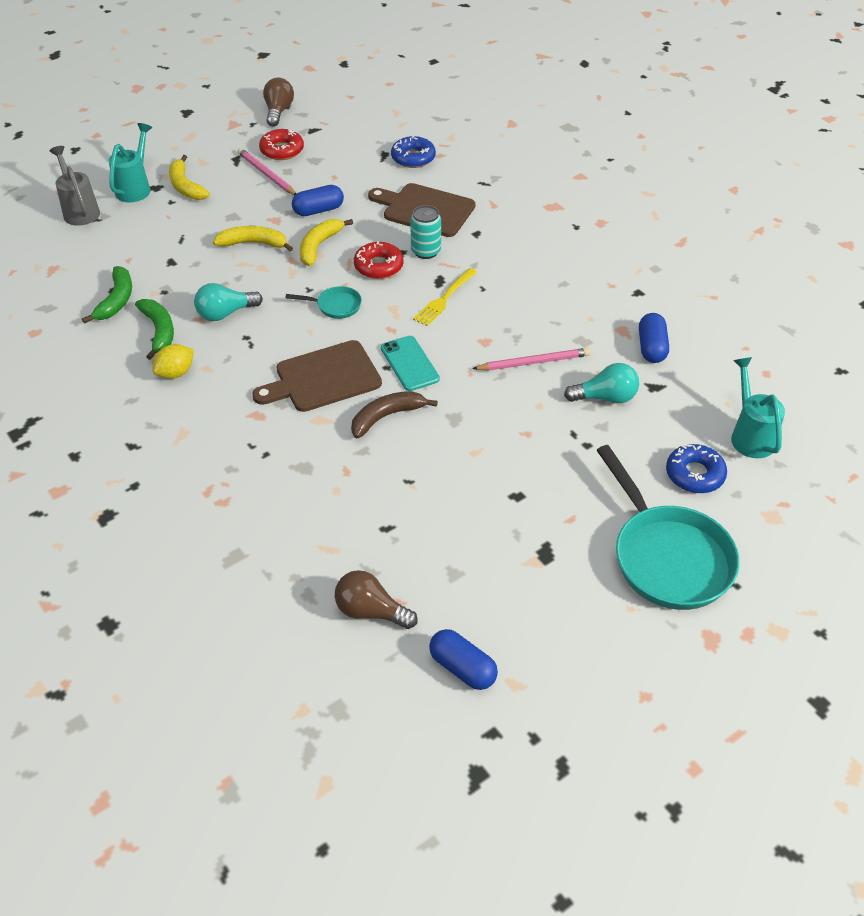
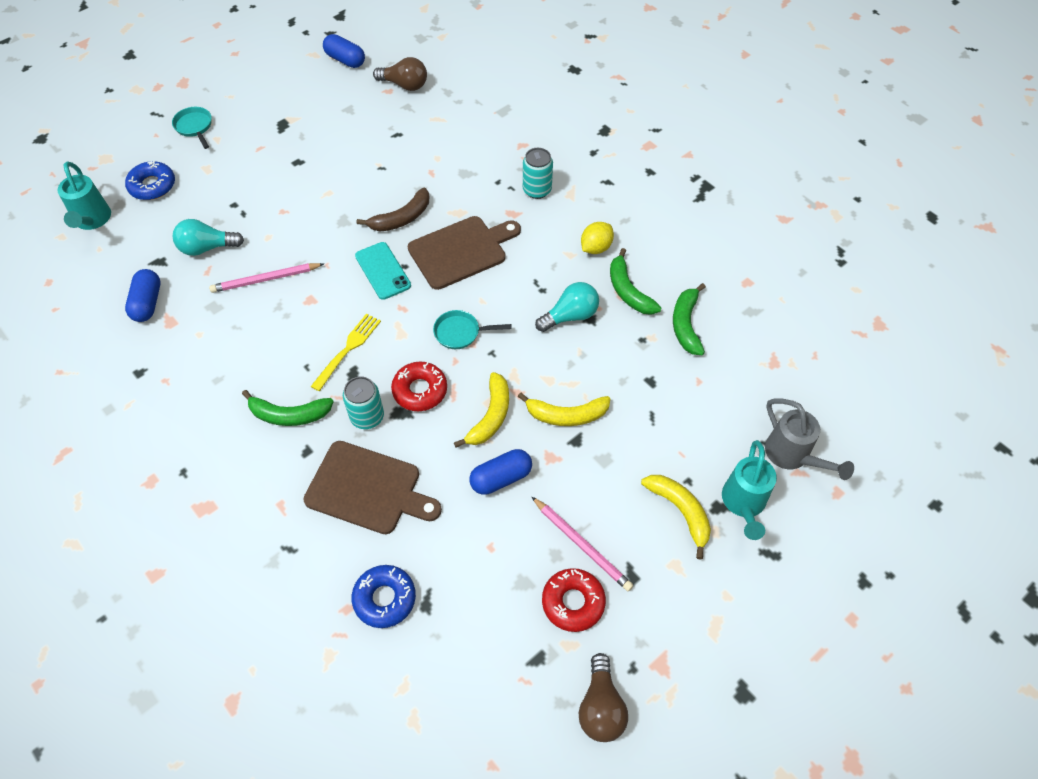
camera: 175 degrees right, 10 degrees up
turquoise pan [596,445,740,610] -> turquoise pan [172,107,212,149], size x0.45
none -> green banana [242,390,334,426]
none -> turquoise can [523,148,553,199]

